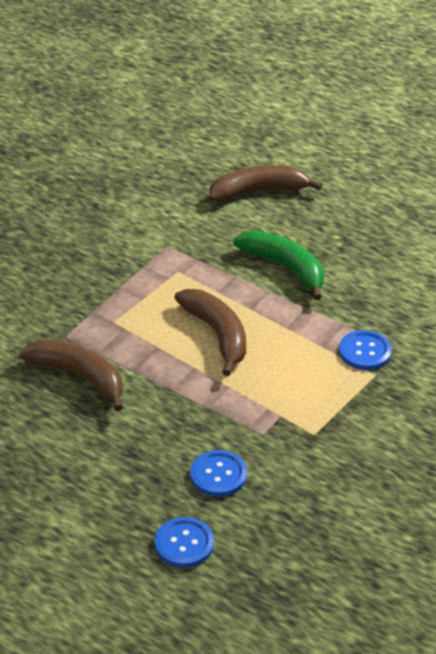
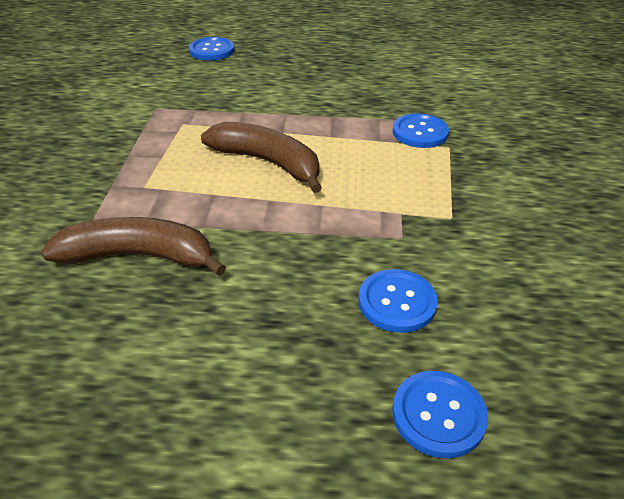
camera: 30 degrees left, 0 degrees up
brown banana [209,165,323,202] -> blue button [189,37,235,61]
green banana [233,230,324,300] -> none

